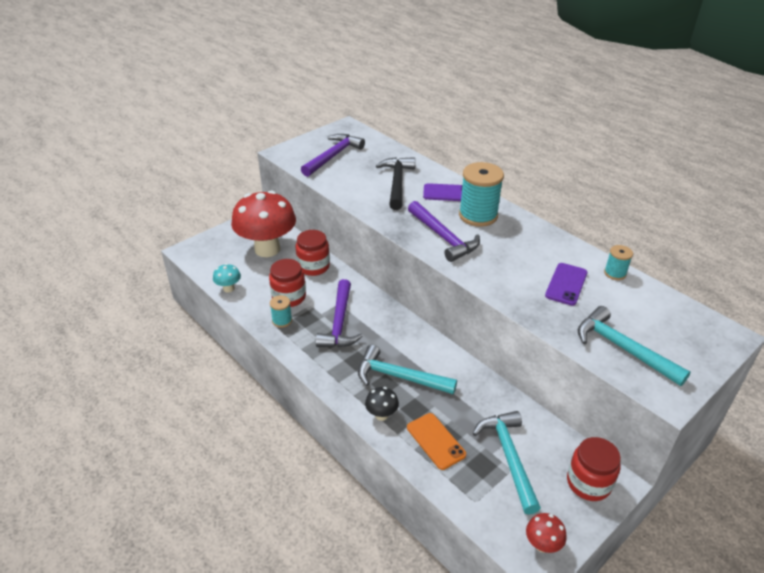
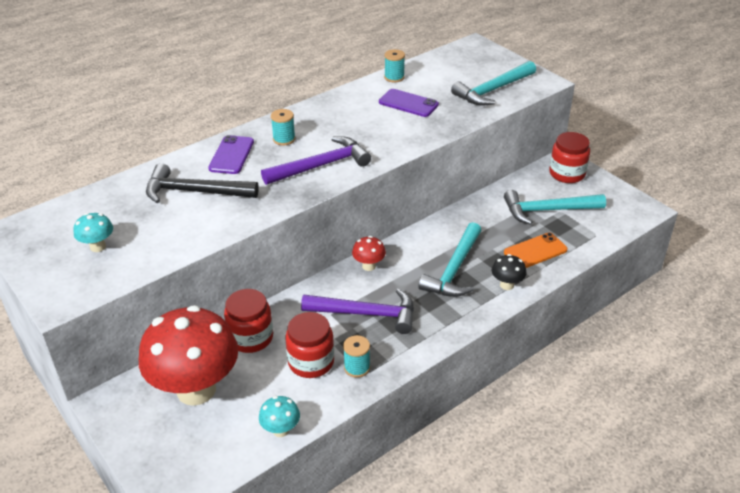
camera: 85 degrees left, 0 degrees up
purple hammer [301,134,365,177] -> turquoise mushroom [74,213,113,252]
turquoise spool [459,162,504,227] -> turquoise spool [271,109,295,146], size x0.50
red mushroom [526,513,567,553] -> red mushroom moved to [352,236,386,271]

